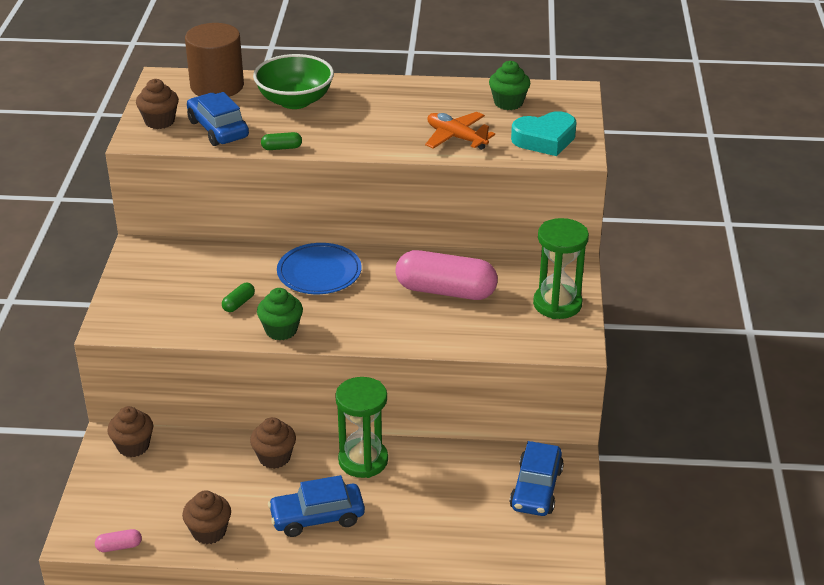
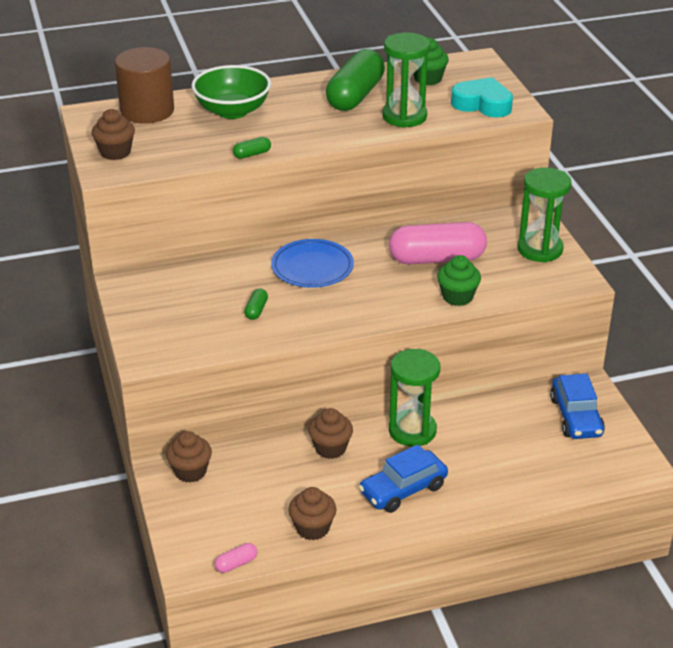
camera: 20 degrees left, 0 degrees up
blue car [187,92,249,146] -> none
green cupcake [257,288,303,341] -> green cupcake moved to [437,255,481,306]
orange plane [425,112,495,150] -> green hourglass [382,33,430,128]
turquoise heart [511,111,577,156] -> turquoise heart turned 120 degrees counterclockwise [451,77,513,118]
none -> green capsule [326,49,385,111]

